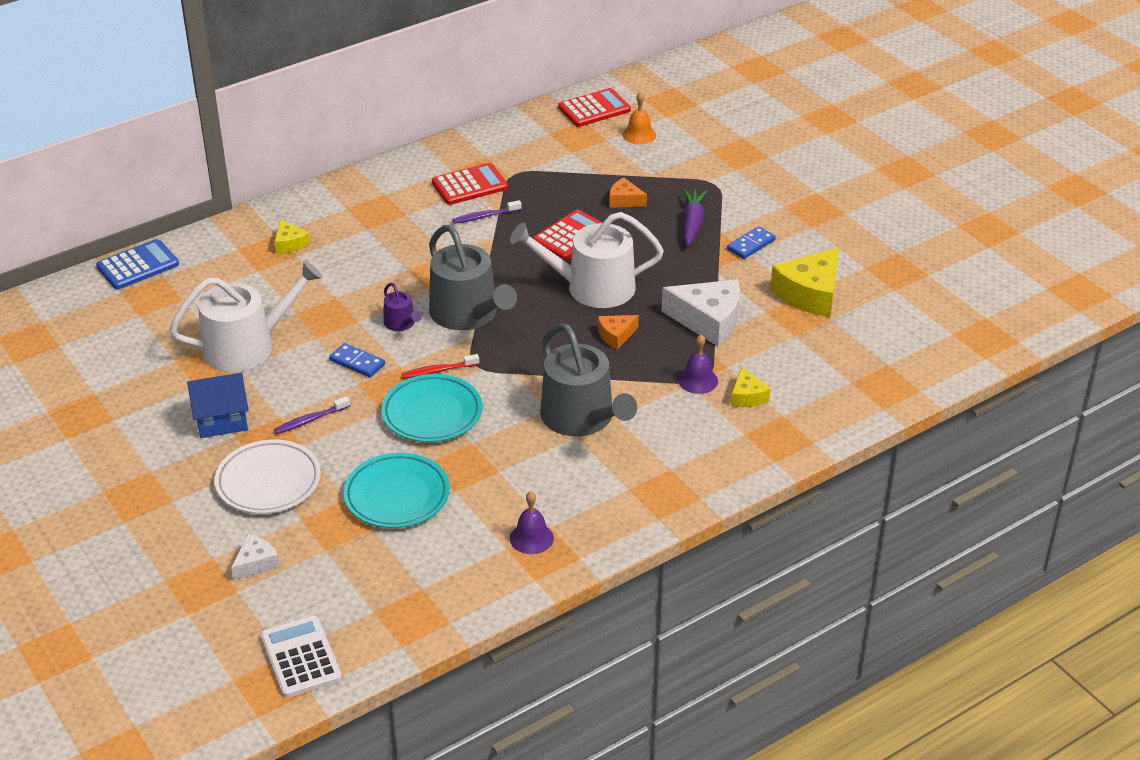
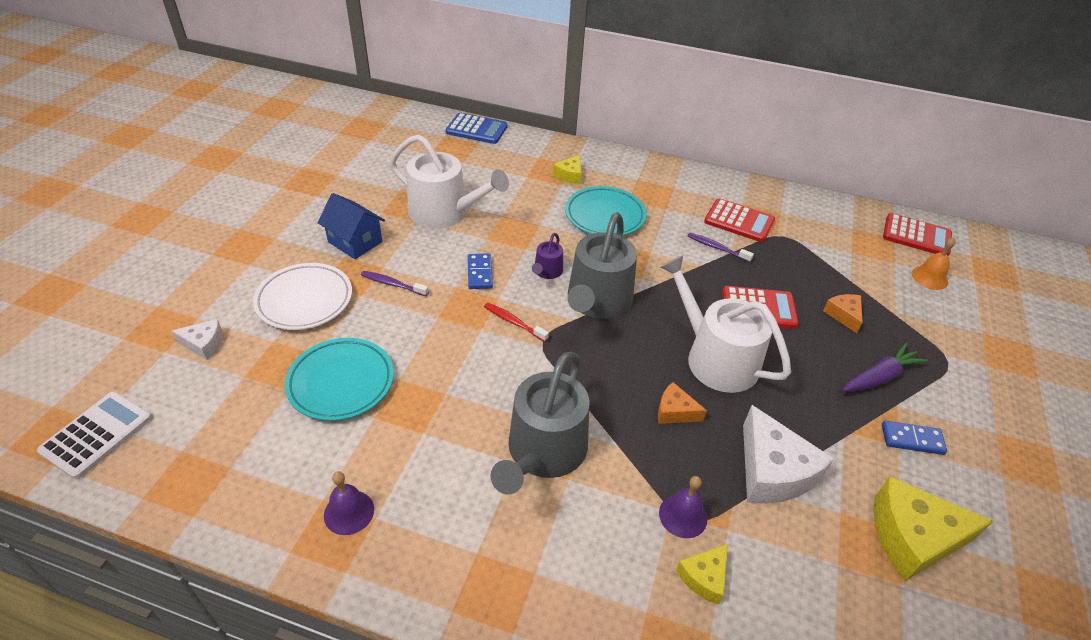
camera: 50 degrees right, 5 degrees up
turquoise plate [381,374,482,442] -> turquoise plate moved to [565,186,647,236]

